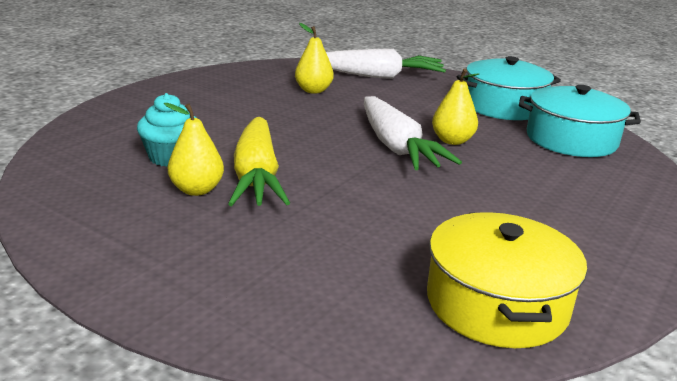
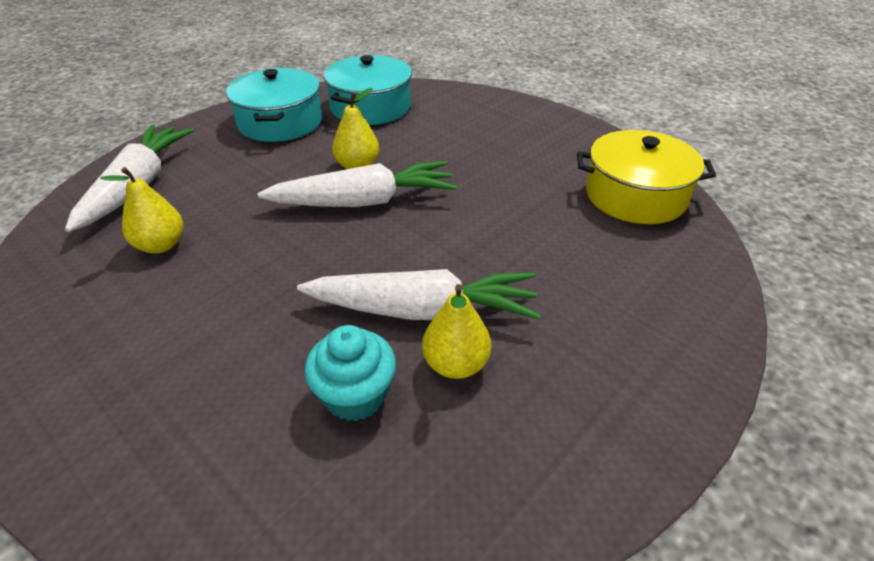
camera: 80 degrees left, 15 degrees up
yellow carrot [228,117,290,206] -> white carrot [297,269,541,320]

